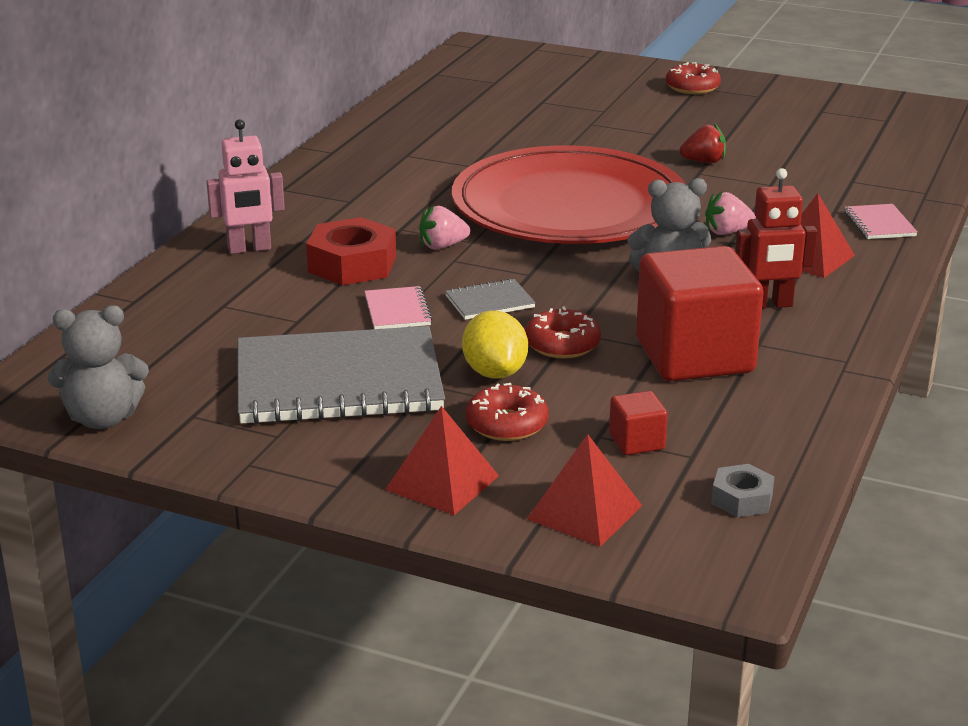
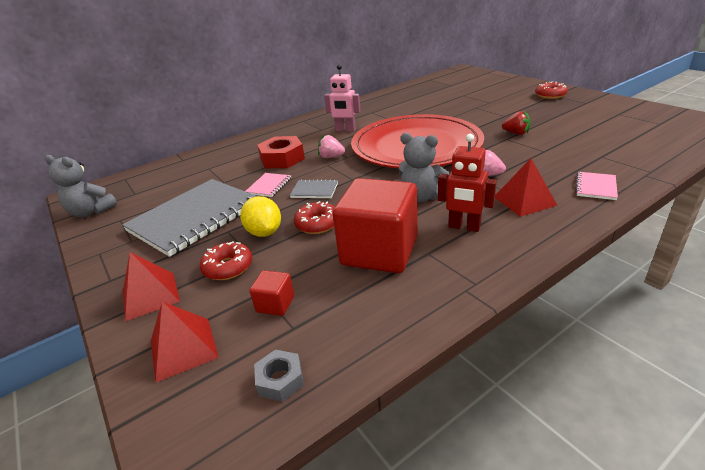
camera: 35 degrees right, 5 degrees up
pink robot [206,119,285,254] -> pink robot moved to [324,64,361,132]
grey notebook [238,326,445,424] -> grey notebook turned 75 degrees counterclockwise [122,179,257,257]
yellow lemon [462,311,528,379] -> yellow lemon turned 45 degrees counterclockwise [240,196,281,237]

